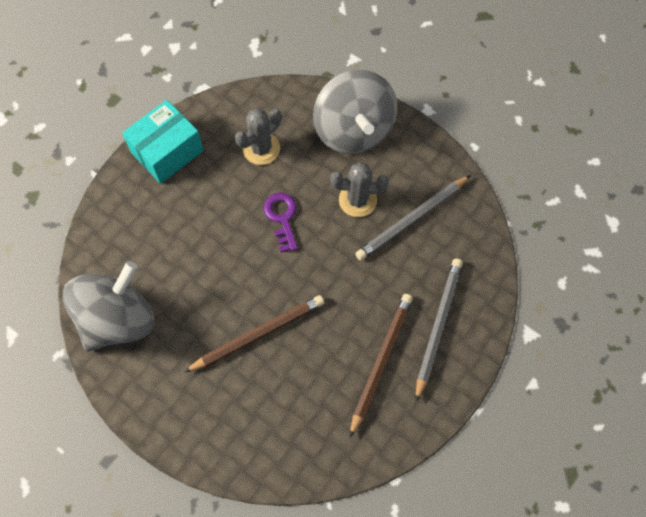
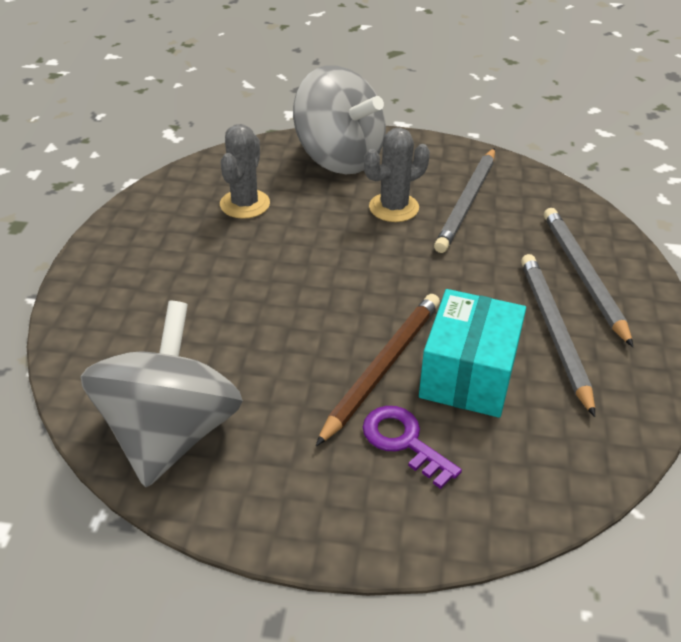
camera: 30 degrees left, 25 degrees down
turquoise box [122,100,204,184] -> turquoise box moved to [419,289,526,418]
purple key [264,193,298,252] -> purple key moved to [363,406,462,489]
brown pencil [350,294,413,437] -> grey pencil [521,254,595,417]

